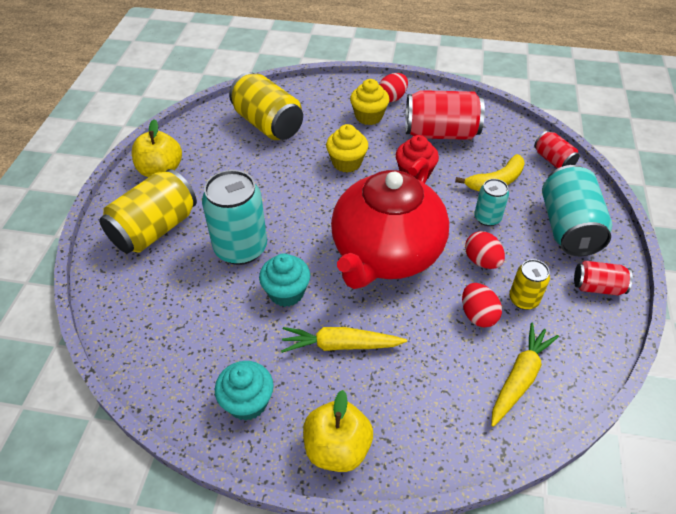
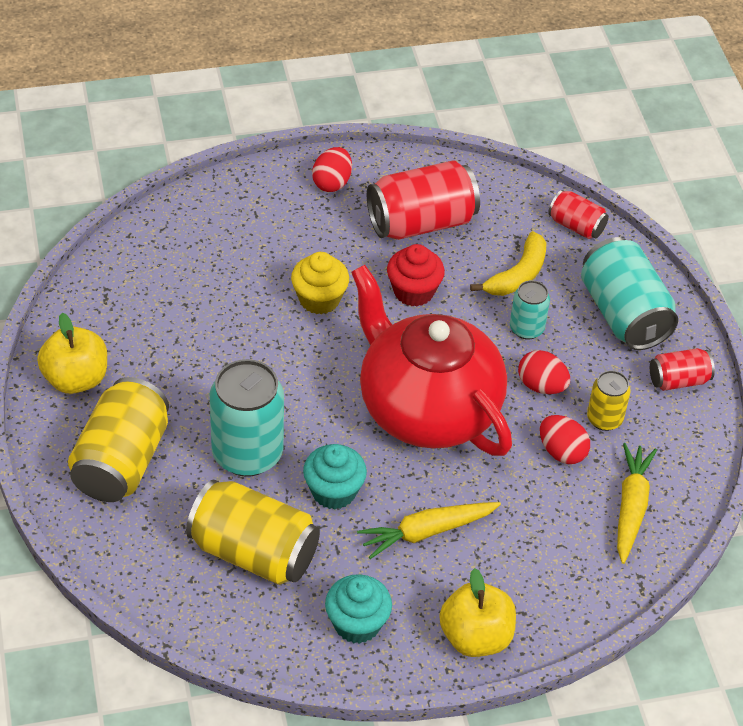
camera: 25 degrees left, 0 degrees up
yellow can [229,72,303,140] -> yellow can moved to [186,480,320,585]
red teapot [331,157,449,289] -> red teapot turned 135 degrees clockwise [351,265,512,456]
yellow cupcake [350,79,389,125] -> none

